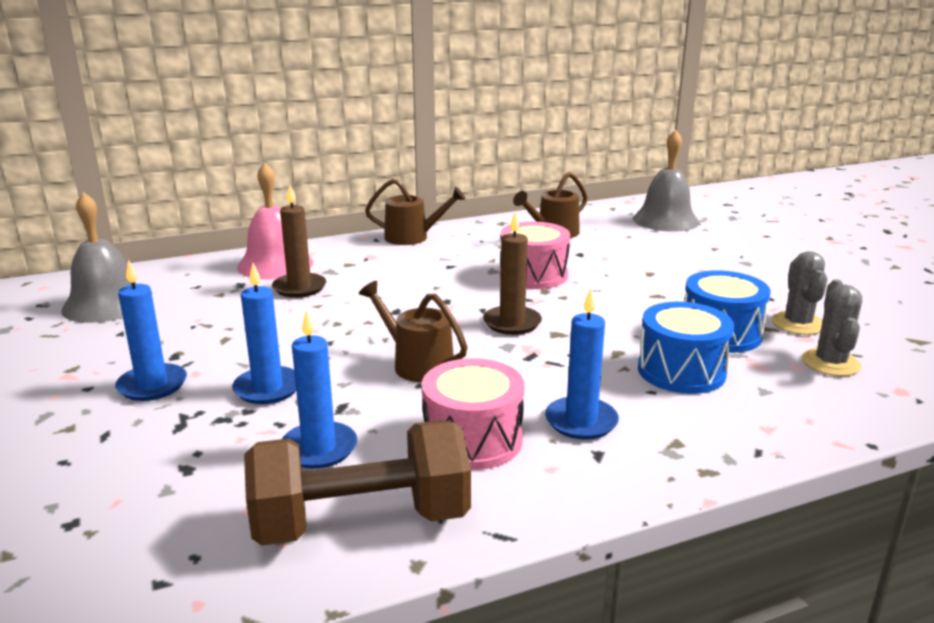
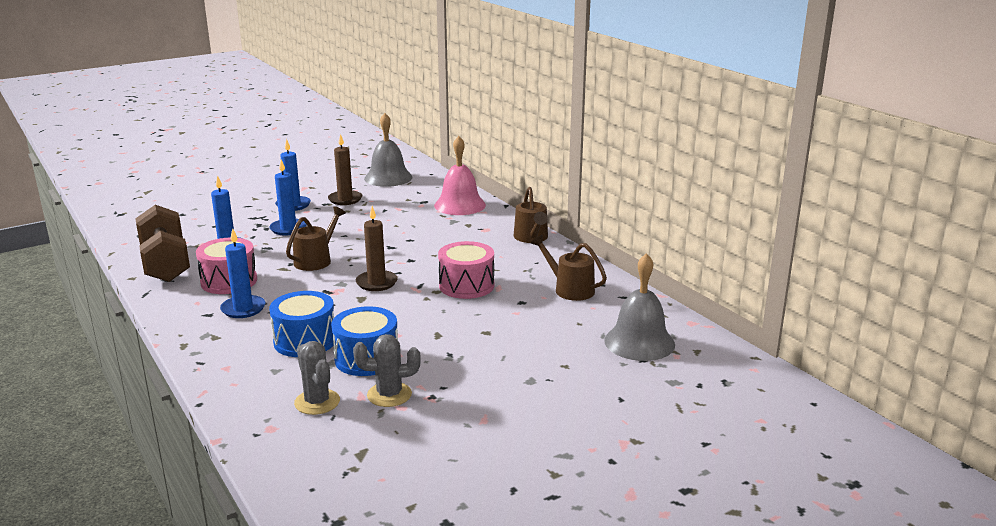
camera: 80 degrees right, 0 degrees up
brown candle [272,185,326,298] -> brown candle moved to [328,134,362,205]
grey cactus [802,279,862,376] -> grey cactus turned 60 degrees clockwise [294,341,340,415]

